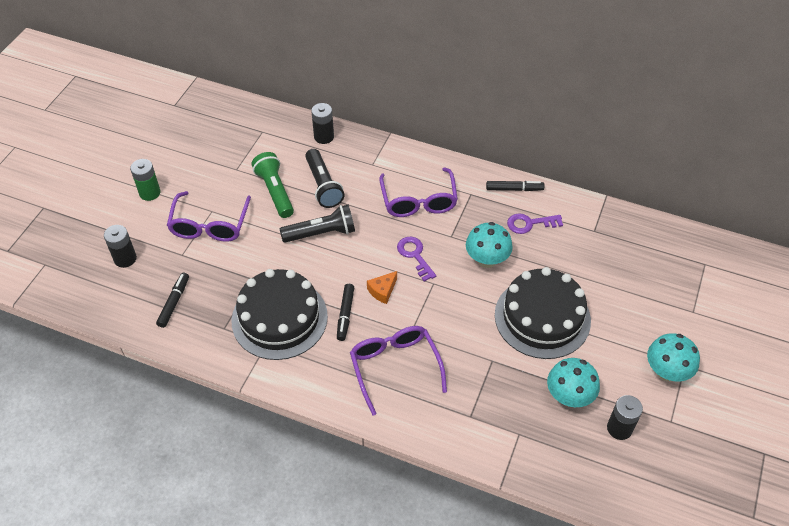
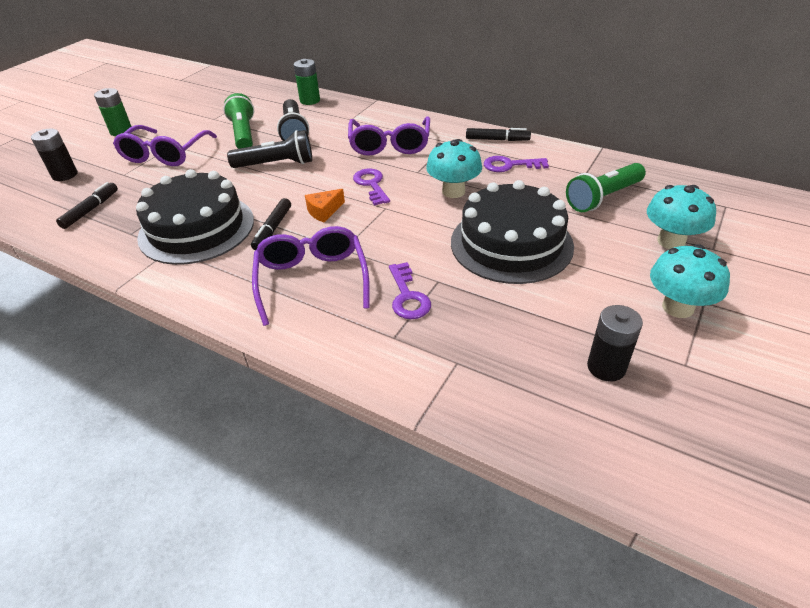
camera: 10 degrees right, 10 degrees down
black battery [311,103,334,144] -> green battery [294,59,320,105]
turquoise mushroom [547,358,600,407] -> turquoise mushroom moved to [647,185,716,249]
none -> purple key [389,262,431,319]
none -> green flashlight [566,163,646,212]

